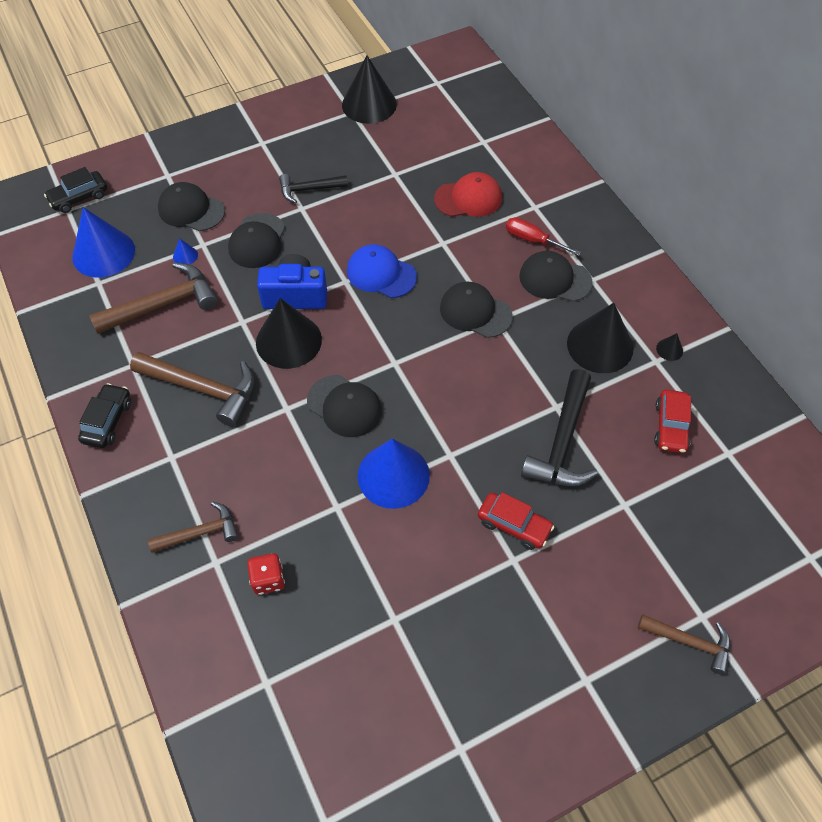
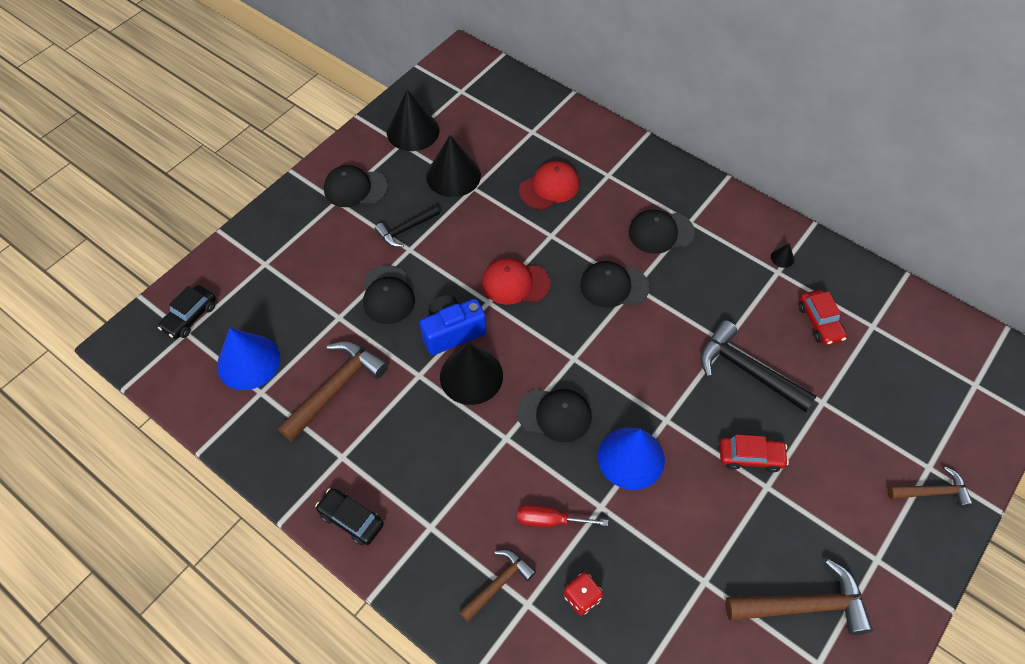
camera: 25 degrees left, 0 degrees up
black car [78,383,131,448] -> black car turned 45 degrees counterclockwise [315,488,384,545]
brown hammer [130,352,254,426] -> brown hammer moved to [725,559,873,635]
black cap [158,182,225,231] -> black cap moved to [324,165,388,207]
blue cone [173,238,198,264] -> none
blue cap [347,244,417,298] -> red cap [482,258,551,305]
red screwdriver [506,217,581,256] -> red screwdriver moved to [517,505,608,527]
black hammer [521,369,598,486] -> black hammer turned 135 degrees clockwise [700,320,817,413]
black cone [567,303,634,373] -> black cone moved to [426,135,481,197]

